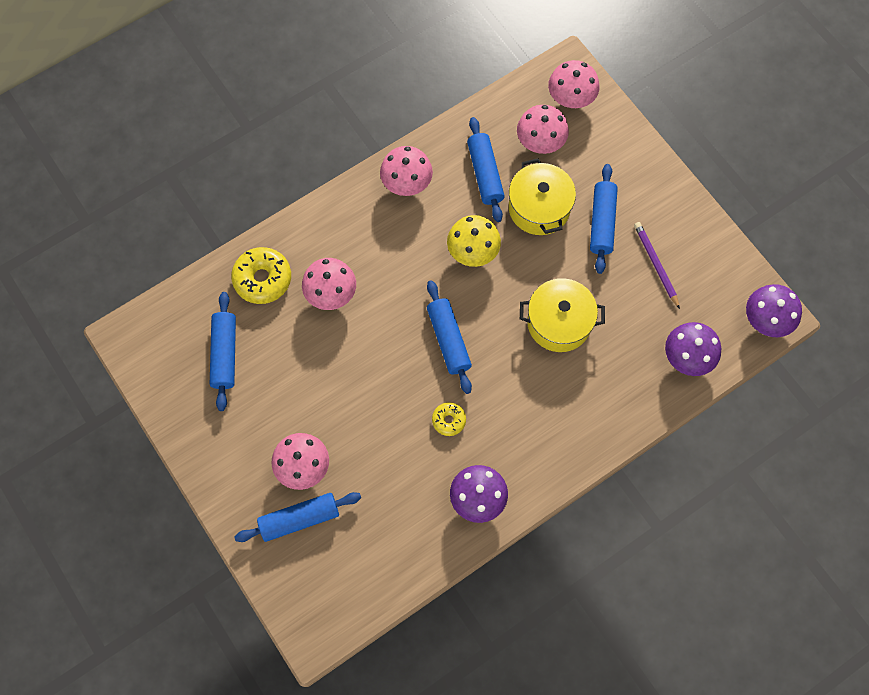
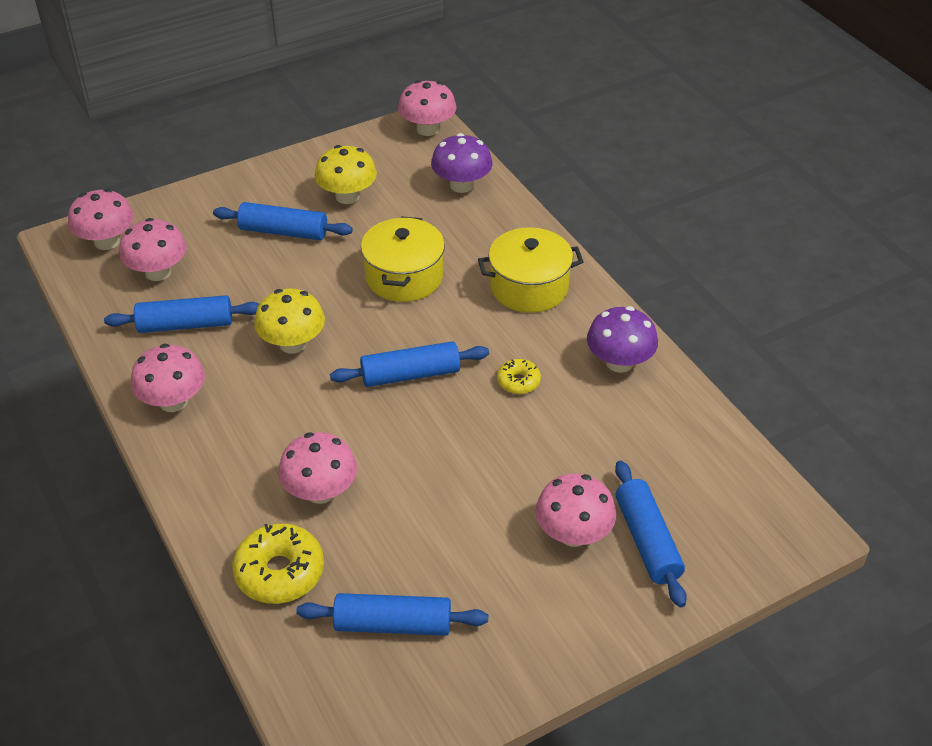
camera: 85 degrees left, 25 degrees down
yellow pot [509,158,576,235] -> yellow pot moved to [478,227,584,313]
purple pencil [634,222,680,309] -> yellow mushroom [315,145,377,204]
purple mushroom [746,284,802,337] -> pink mushroom [398,80,456,136]

